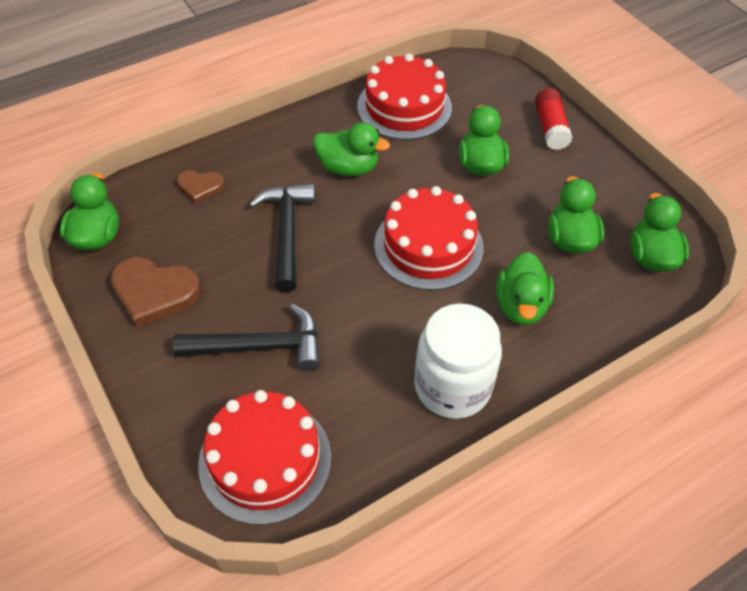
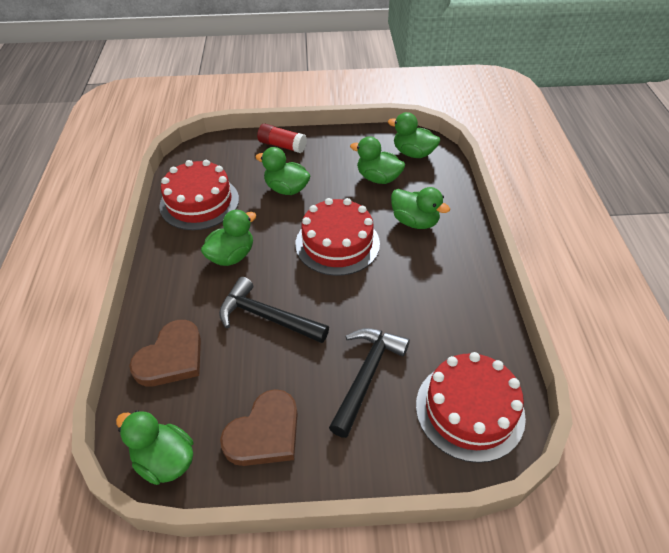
camera: 60 degrees left, 5 degrees down
brown heart [177,170,224,203] -> brown heart [129,320,201,386], size x1.74
white jar [414,303,502,419] -> none

